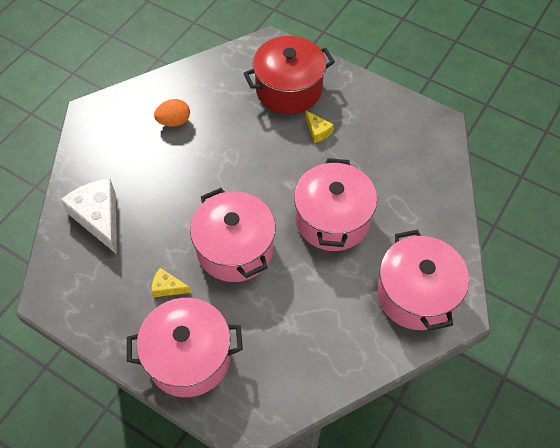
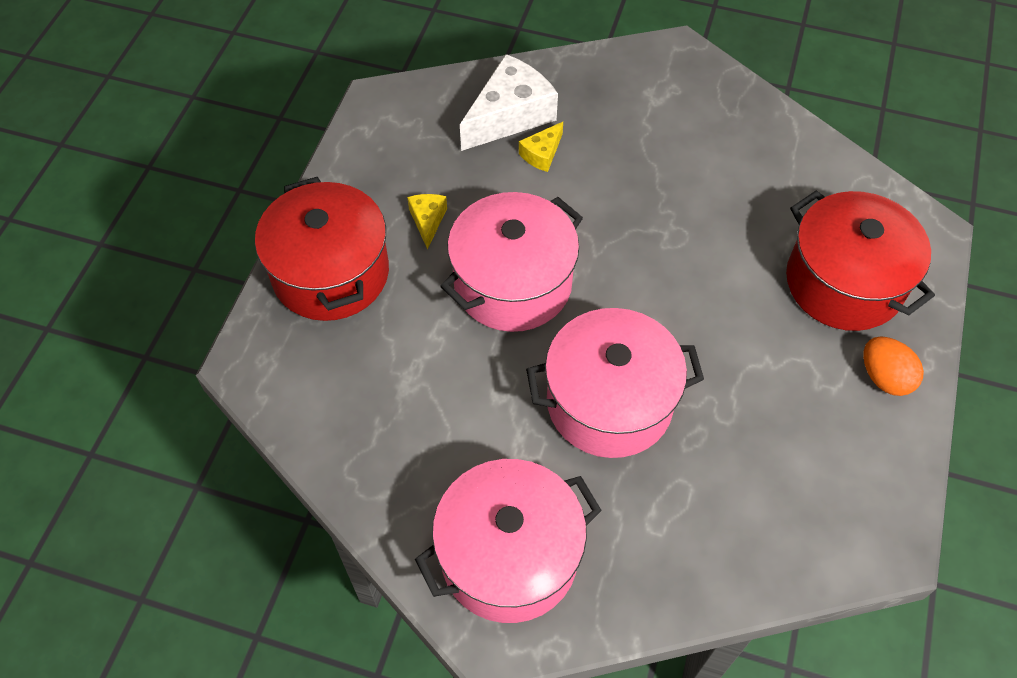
camera: 75 degrees right, 0 degrees up
pink pot [127,298,243,397] -> red pot [255,177,389,321]
orange egg [154,99,190,127] -> orange egg moved to [863,337,924,396]
yellow cheese [305,110,334,143] -> yellow cheese moved to [519,122,563,172]

